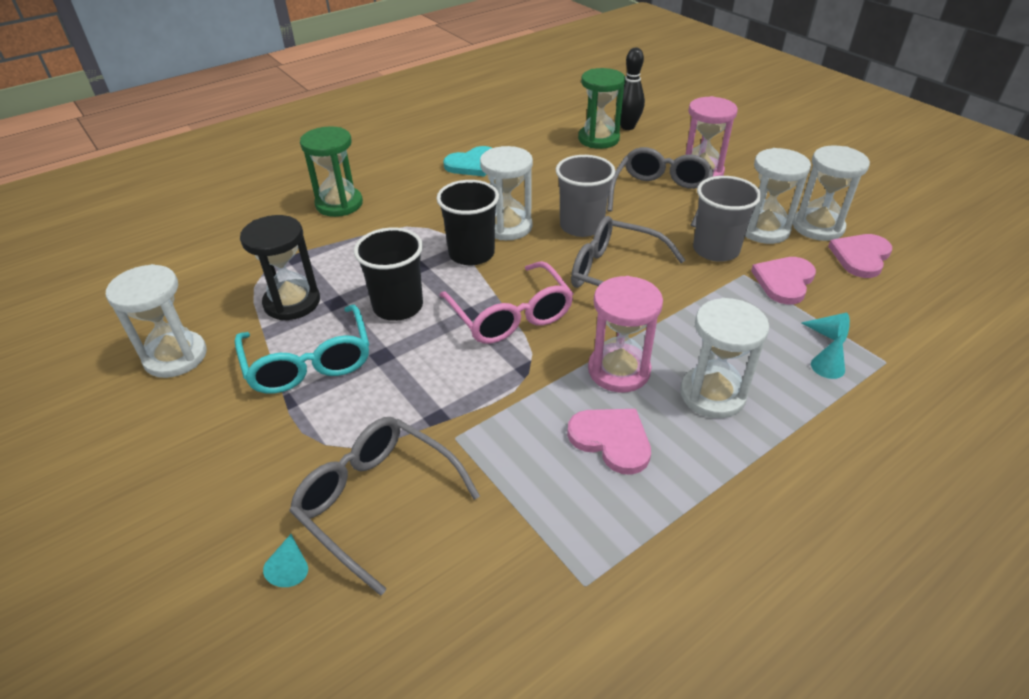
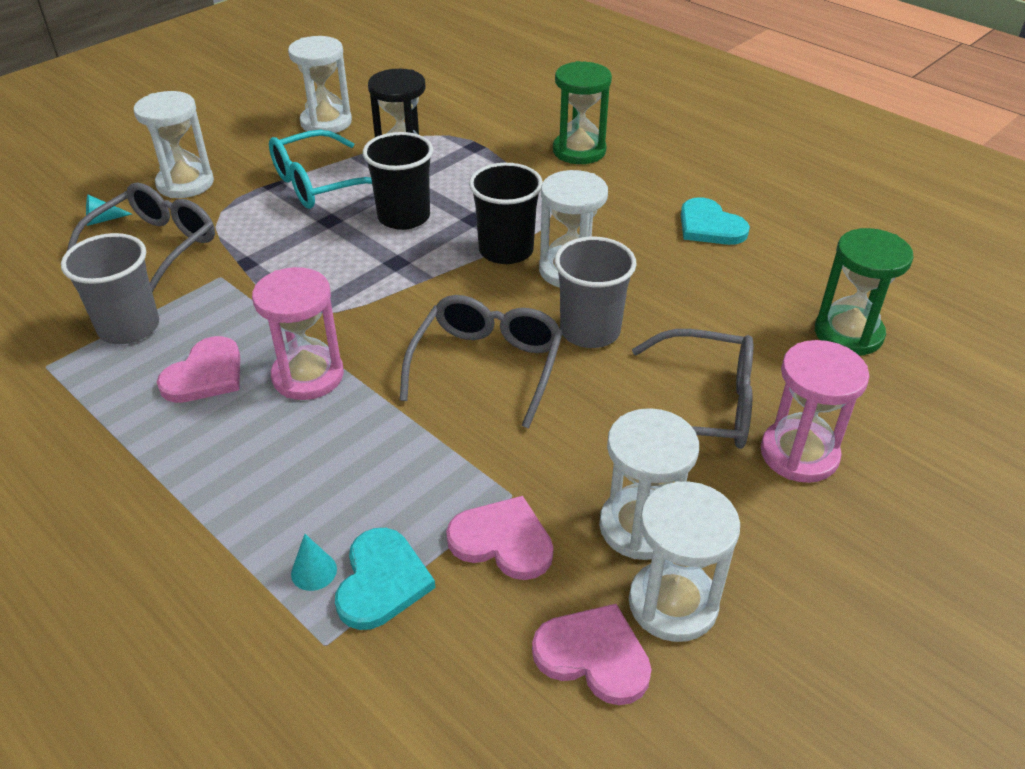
camera: 80 degrees right, 0 degrees up
pink glasses [439,261,573,344] -> none
black bowling pin [616,47,645,130] -> none
white hourglass [680,298,769,418] -> white hourglass moved to [134,91,214,198]
grey cup [693,176,761,262] -> grey cup moved to [61,233,159,344]
turquoise cone [802,313,850,343] -> turquoise heart [335,528,435,630]

